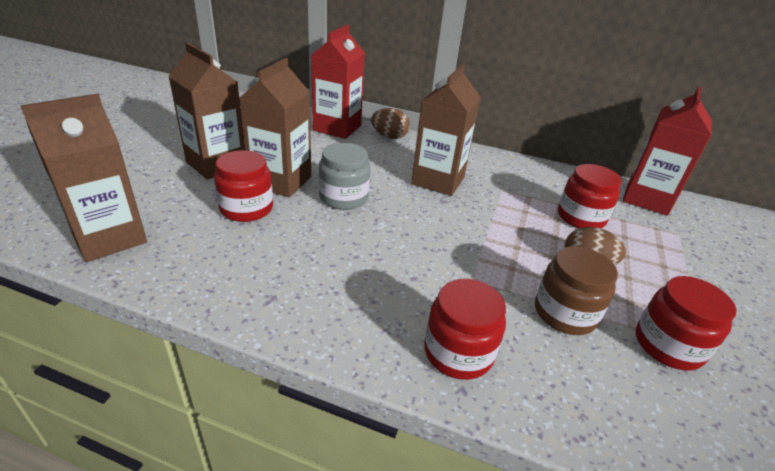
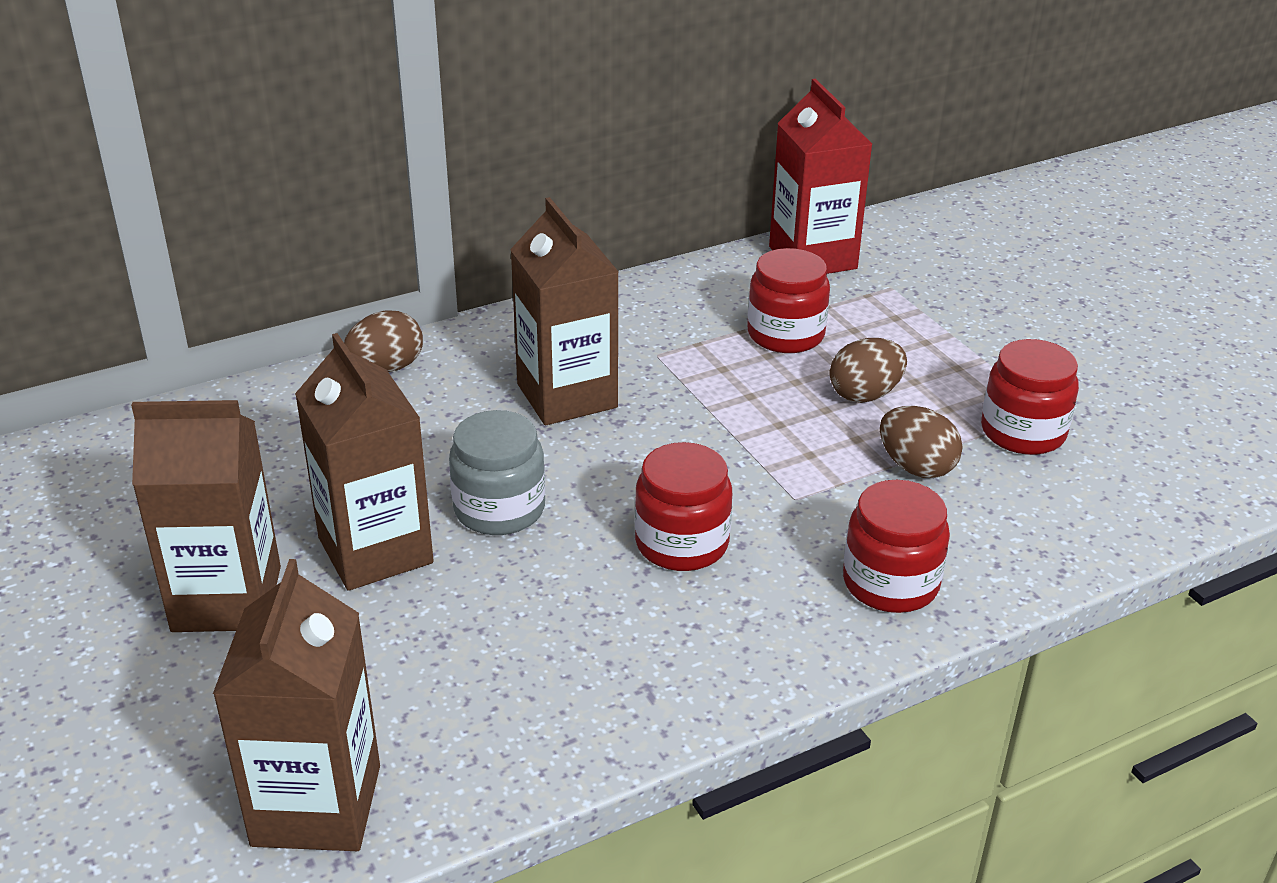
camera: 45 degrees left, 0 degrees up
red jar [214,150,273,222] -> red jar moved to [635,442,732,571]
red carton [311,25,365,139] -> none
brown jar [535,246,618,335] -> brown egg [880,406,962,478]

